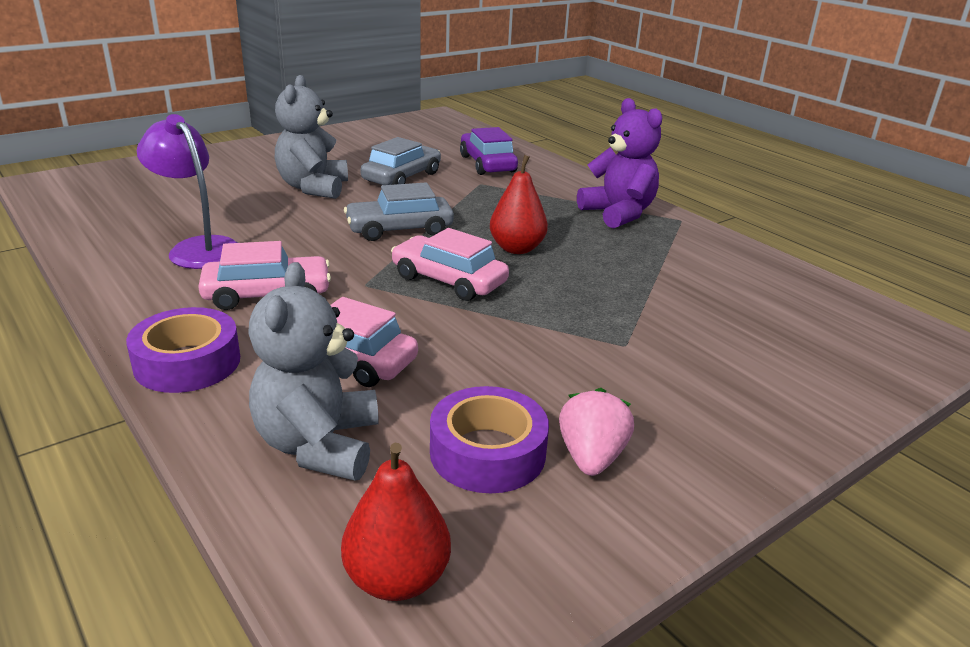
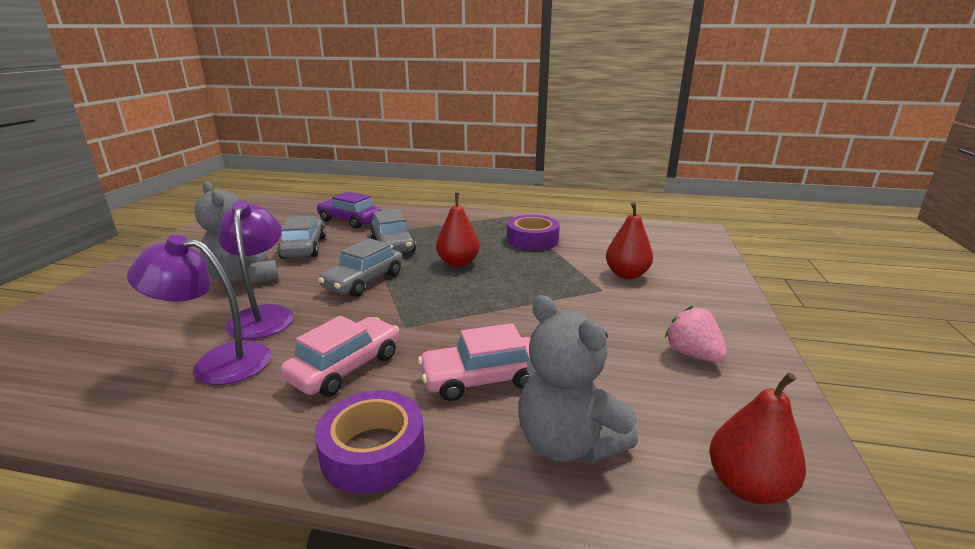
camera: 40 degrees left, 5 degrees down
pink car [391,228,509,301] -> none
purple tape [430,386,549,493] -> purple tape moved to [507,215,560,251]
purple teddy bear [577,98,662,229] -> none
none -> purple lamp [218,200,293,339]
none -> grey car [370,209,416,253]
none -> red pear [606,202,653,279]

